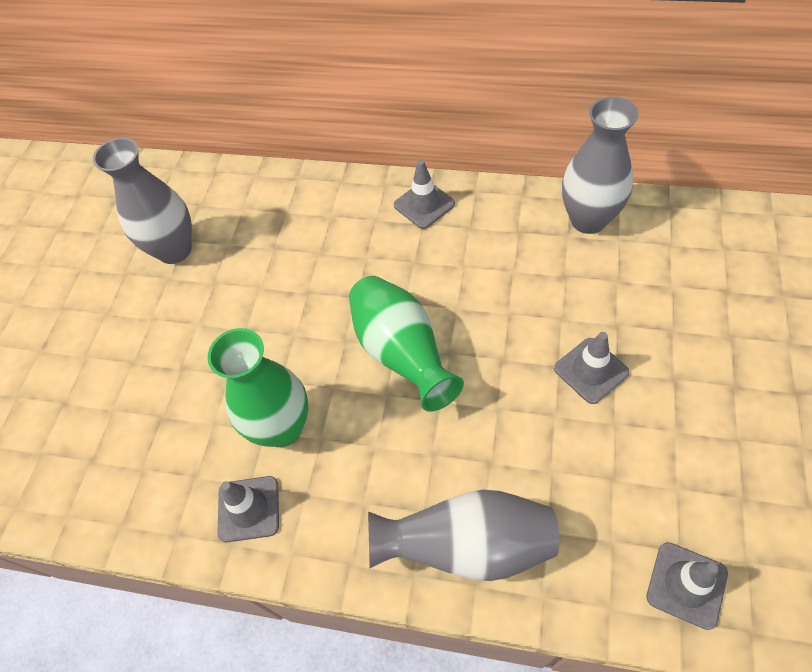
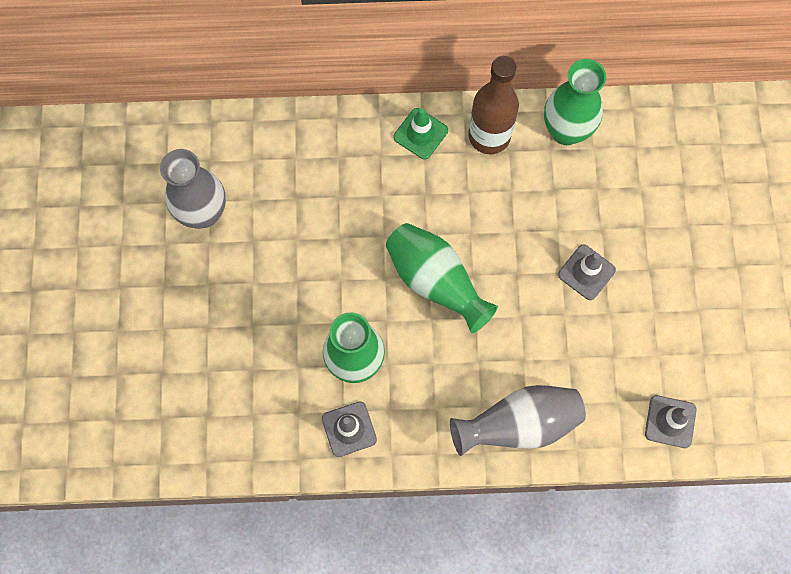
camera: 20 degrees left, 15 degrees up
grey traffic cone [394,160,455,229] -> green traffic cone [394,108,448,159]
grey vase [562,97,639,234] -> green vase [544,59,606,145]
none -> brown bottle [469,55,519,154]

